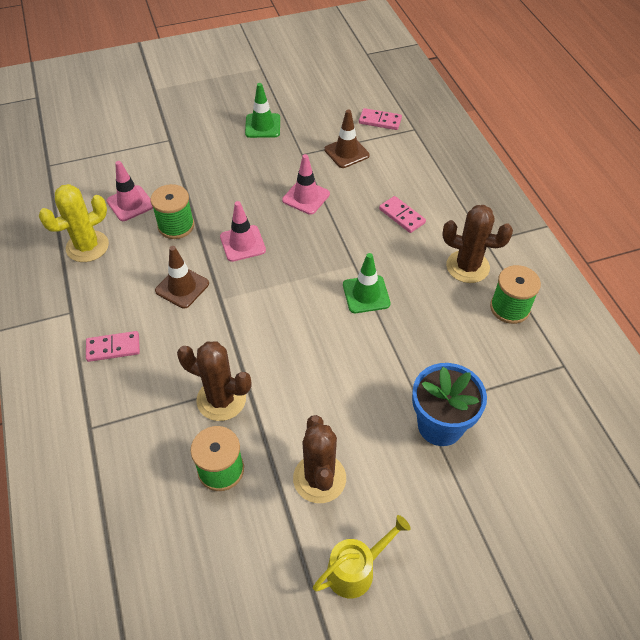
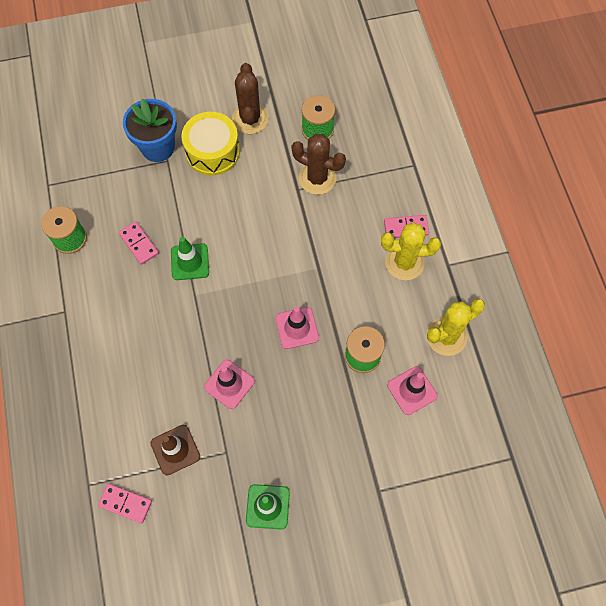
camera: 175 degrees left, 15 degrees up
brown traffic cone [155,246,209,309] -> none
yellow watering can [313,515,411,598] -> none
pink domino [379,196,426,233] -> pink domino moved to [118,221,159,265]
brown cactus [442,205,513,283] -> none
none -> yellow drum [181,112,240,176]
none -> yellow cactus [381,222,441,280]

